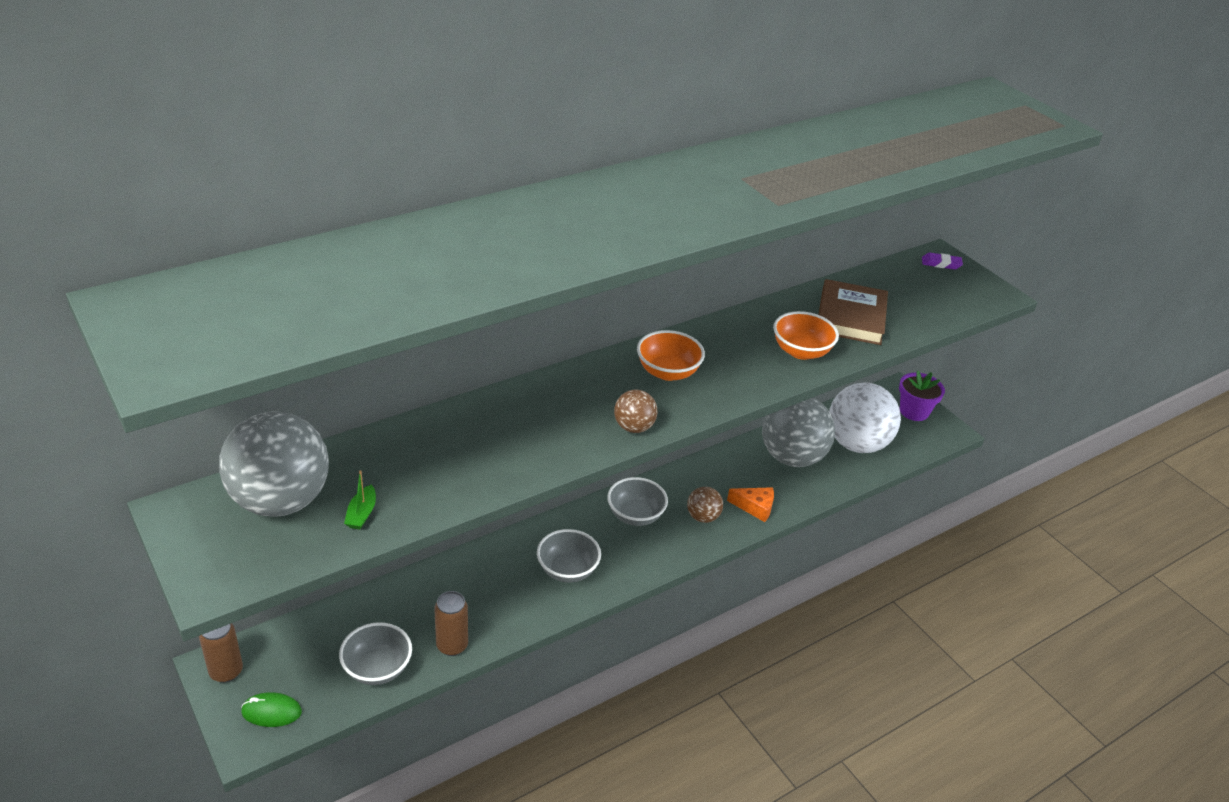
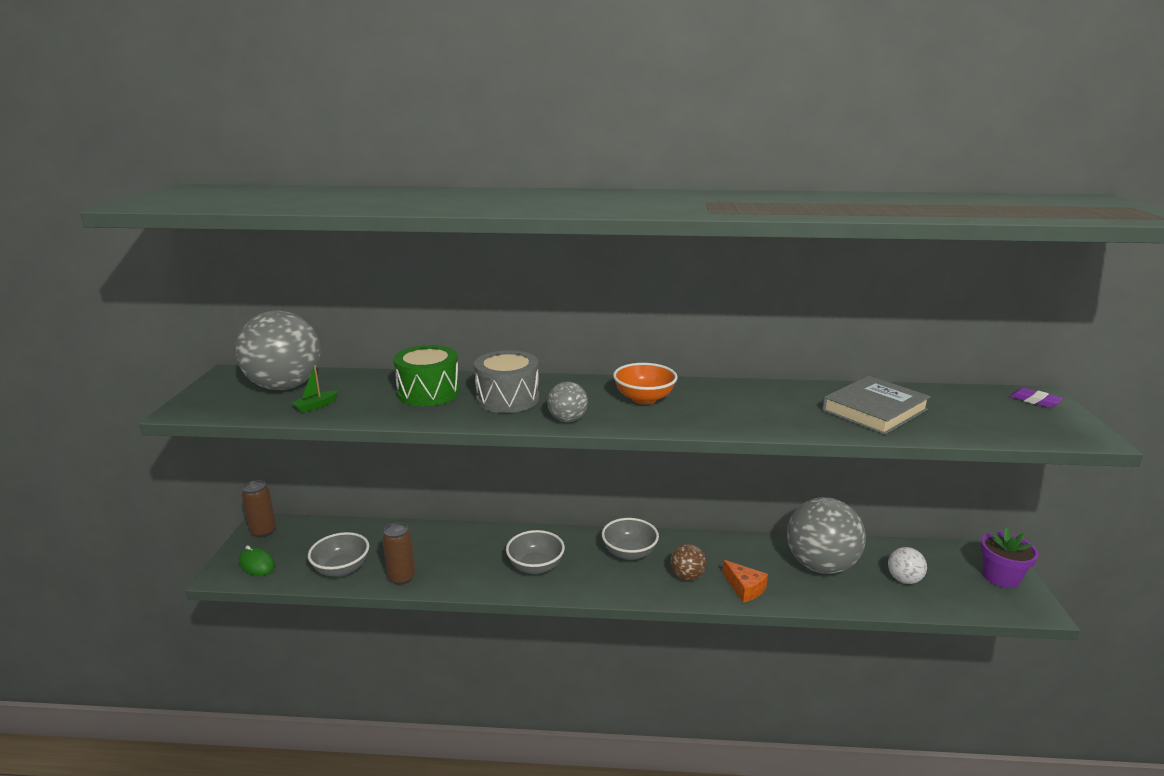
camera: 40 degrees right, 15 degrees down
brown ball [614,390,658,433] -> grey ball [547,382,588,422]
orange bowl [773,311,839,360] -> none
brown book [818,279,888,345] -> grey book [822,376,931,435]
white ball [829,383,901,453] -> white ball [888,547,927,584], size x0.47
none -> green drum [393,345,460,406]
none -> grey drum [474,350,539,413]

